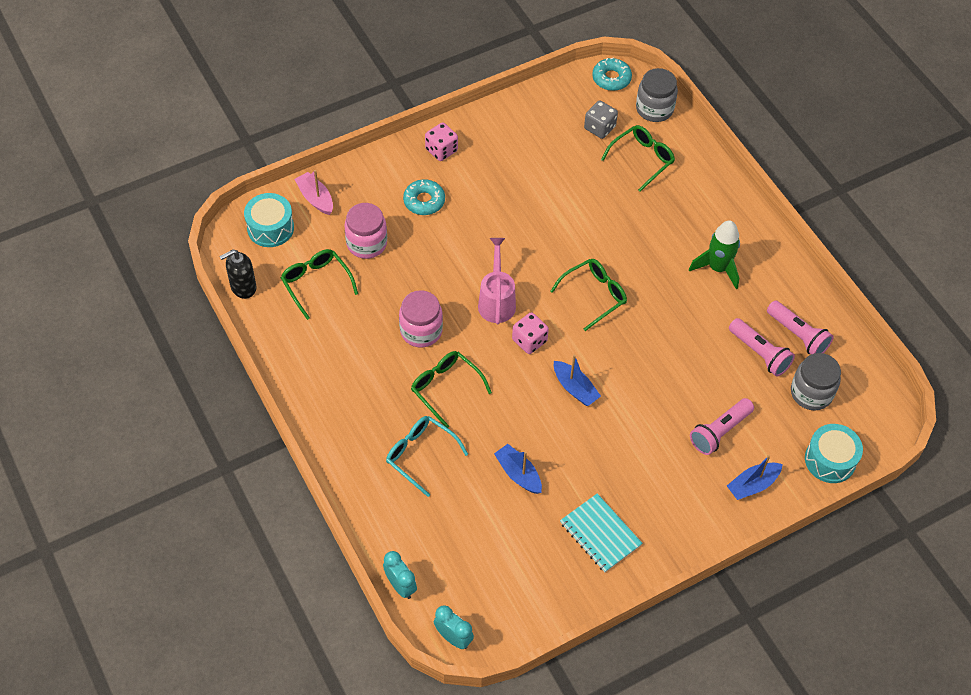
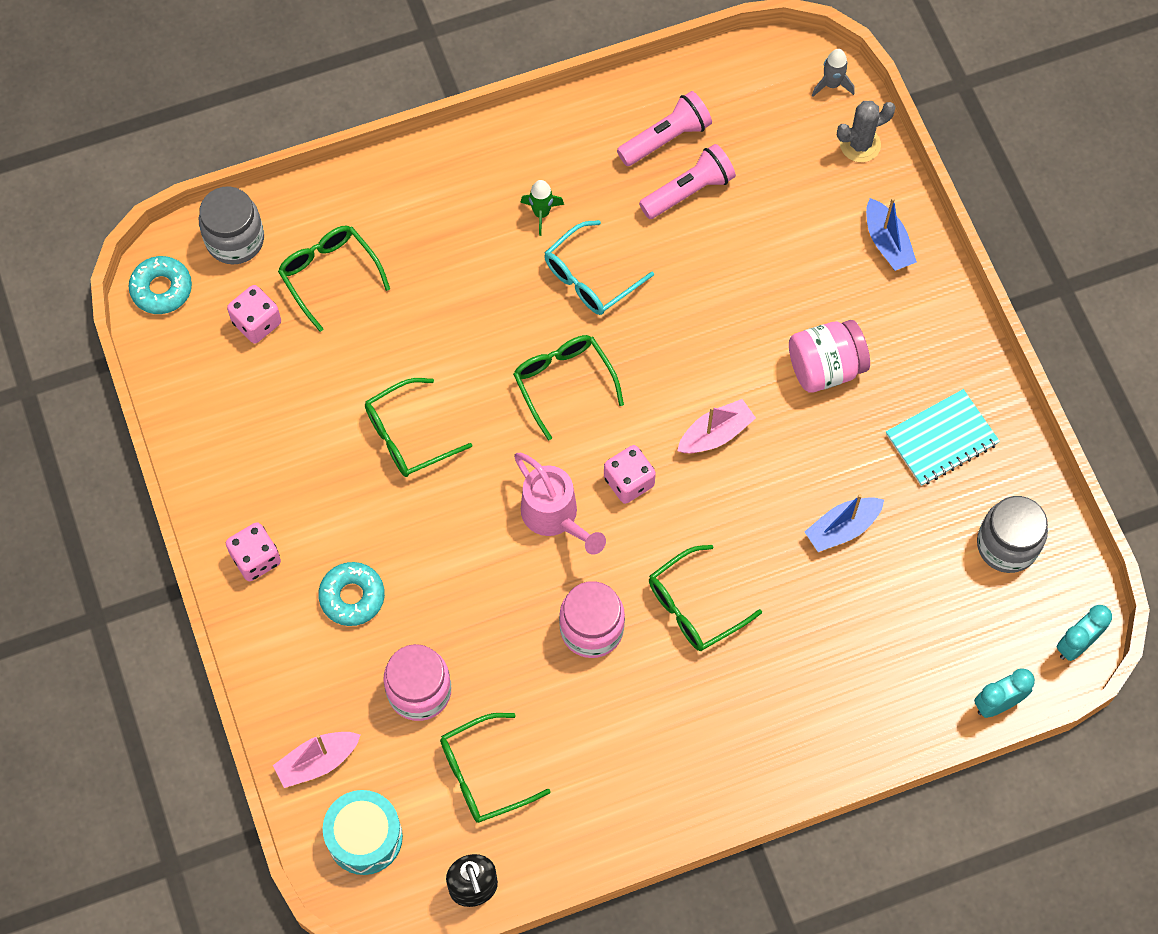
camera: 80 degrees left, 10 degrees up
turquoise glasses [386,416,468,497] -> turquoise glasses moved to [544,220,654,315]
pink watering can [478,238,516,324] -> pink watering can turned 135 degrees counterclockwise [514,453,606,555]
blue boat [554,355,601,406] -> pink boat [677,399,756,453]
grey dice [584,100,618,139] -> pink dice [227,285,281,344]
green rocket [689,221,740,289] -> green rocket [520,180,564,236], size x0.58
pink flashlight [690,398,754,455] -> none
grey jar [791,353,841,410] -> grey jar moved to [977,496,1048,573]
turquoise drum [805,424,863,483] -> grey cactus [837,101,896,162]
none -> green glasses [365,378,472,477]
none -> pink jar [789,320,870,393]
none -> grey rocket [812,49,855,97]

